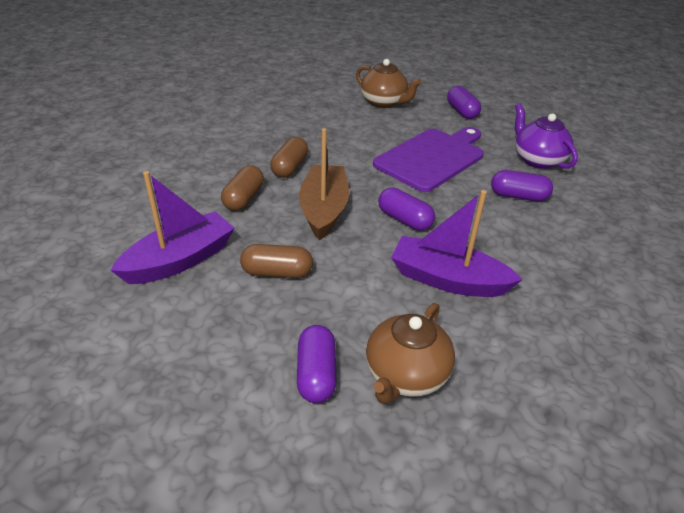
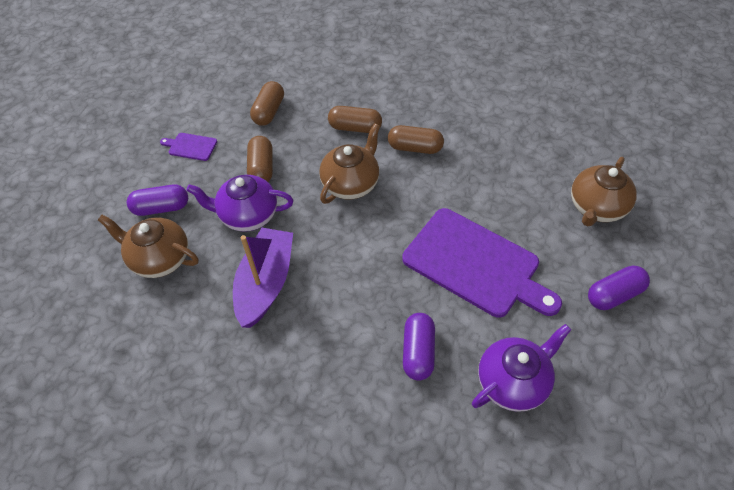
camera: 85 degrees right, 15 degrees up
purple boat [110,171,235,284] -> brown capsule [250,81,284,126]
brown boat [299,128,349,240] -> brown teapot [319,123,380,204]
purple capsule [378,188,435,231] -> none
none -> purple cutting board [160,133,217,161]
none -> purple teapot [186,175,293,232]

